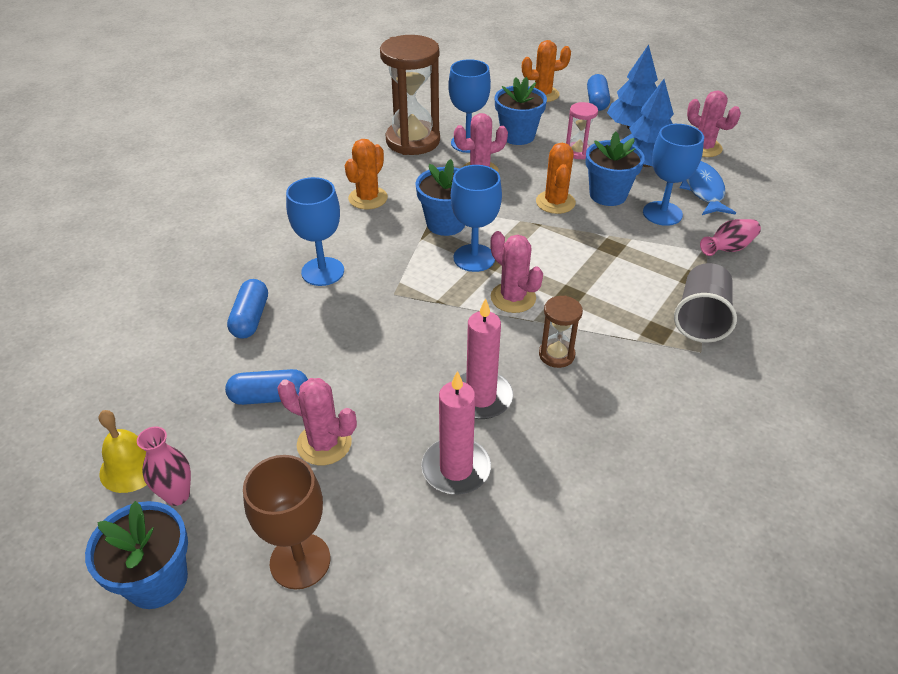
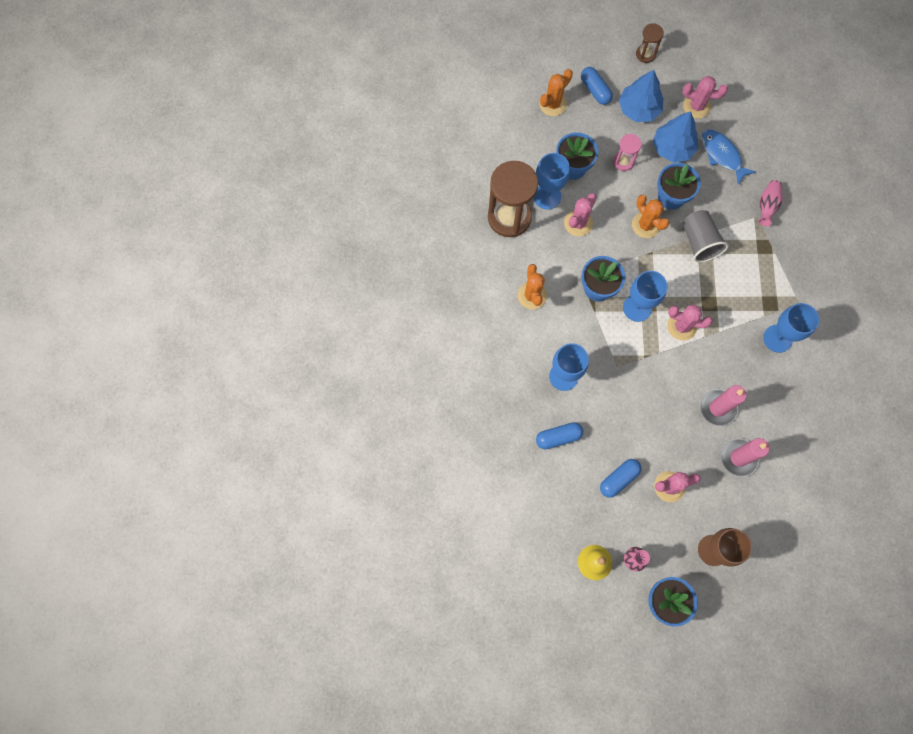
camera: 35 degrees left, 30 degrees up
blue capsule [227,279,268,338] -> blue capsule turned 75 degrees counterclockwise [536,422,583,449]
brown hourglass [539,296,583,368] -> brown hourglass moved to [636,23,664,63]
blue goblet [643,124,704,226] -> blue goblet moved to [763,303,819,353]
grey cup [674,263,737,343] -> grey cup moved to [683,210,729,262]

